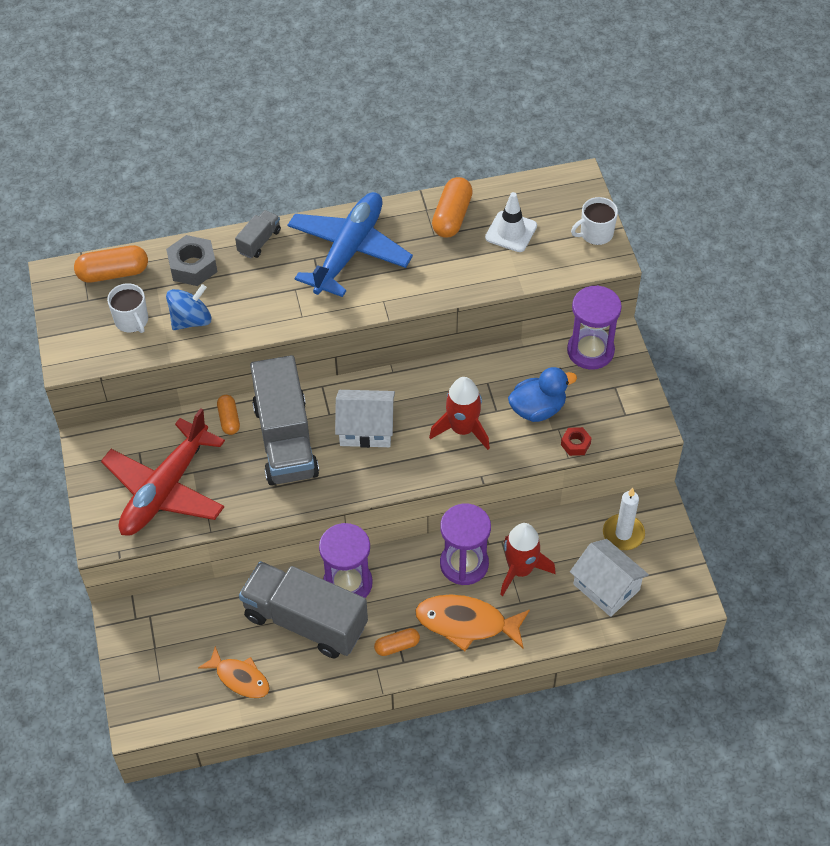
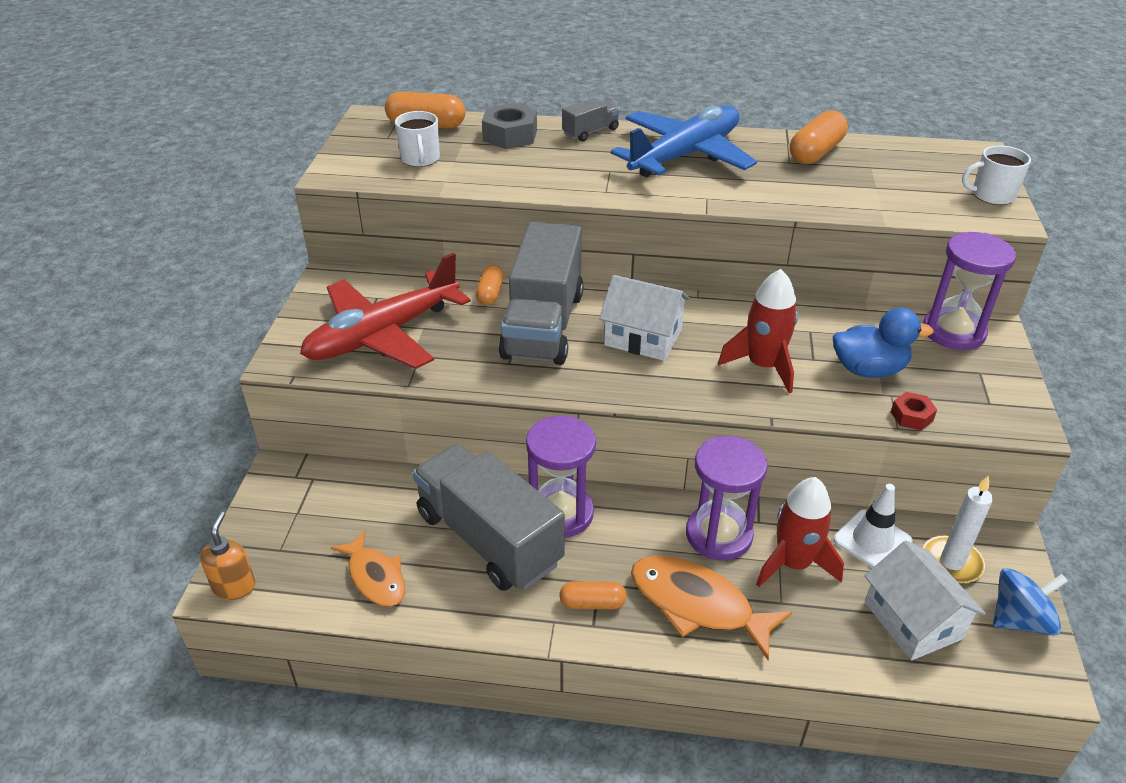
camera: 20 degrees right, 15 degrees down
blue spinning top [166,284,212,330] -> blue spinning top moved to [993,568,1068,636]
white traffic cone [485,192,537,252] -> white traffic cone moved to [834,484,913,568]
none -> orange soap dispenser [200,511,256,600]

